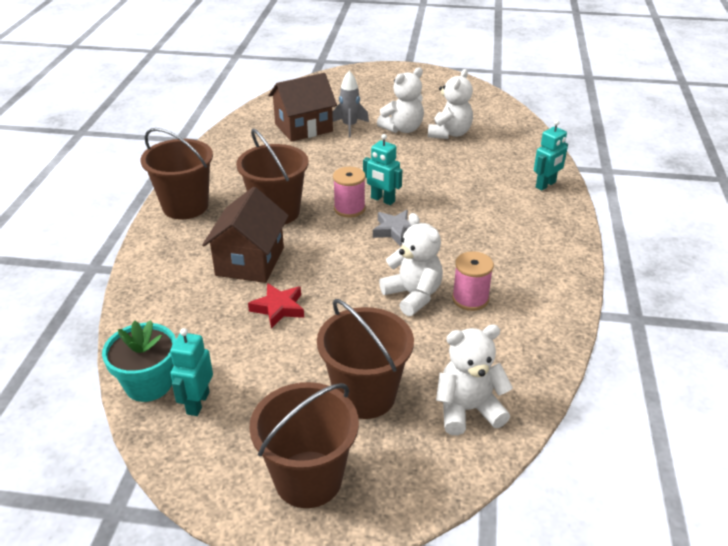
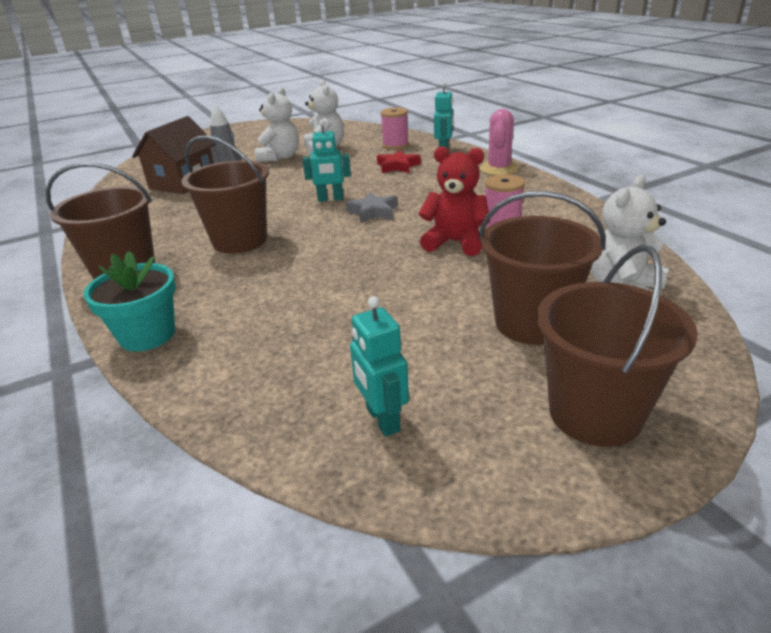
camera: 35 degrees left, 5 degrees down
turquoise flower pot [102,320,176,402] -> turquoise flower pot moved to [83,251,176,352]
brown house [202,187,289,283] -> none
red star [248,283,304,328] -> red star moved to [377,150,421,173]
pink spool [333,167,366,218] -> pink spool moved to [380,108,409,149]
white teddy bear [379,213,443,316] -> red teddy bear [418,146,490,256]
none -> pink cactus [480,109,519,175]

